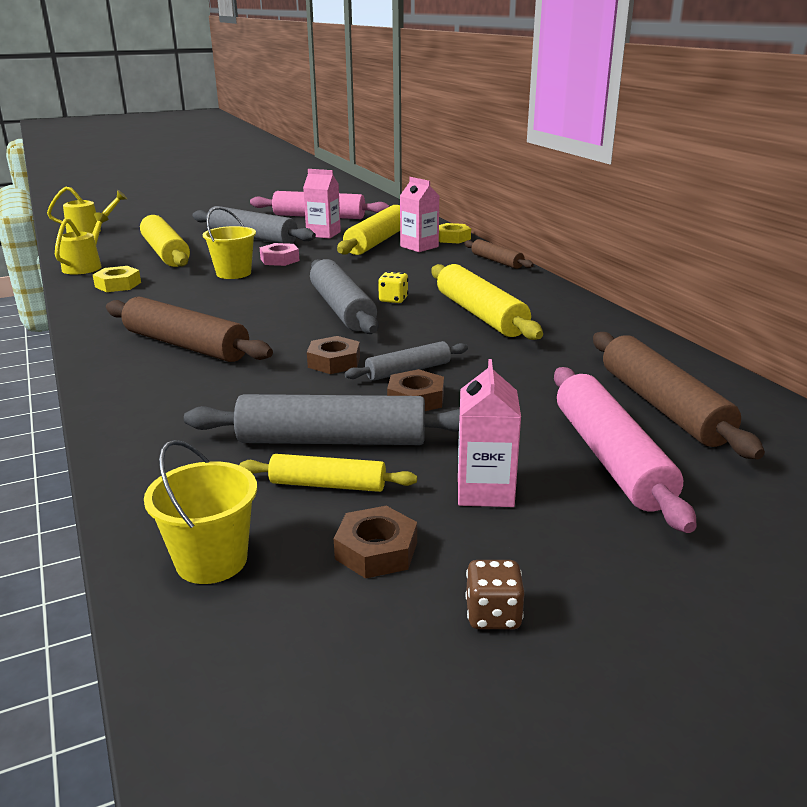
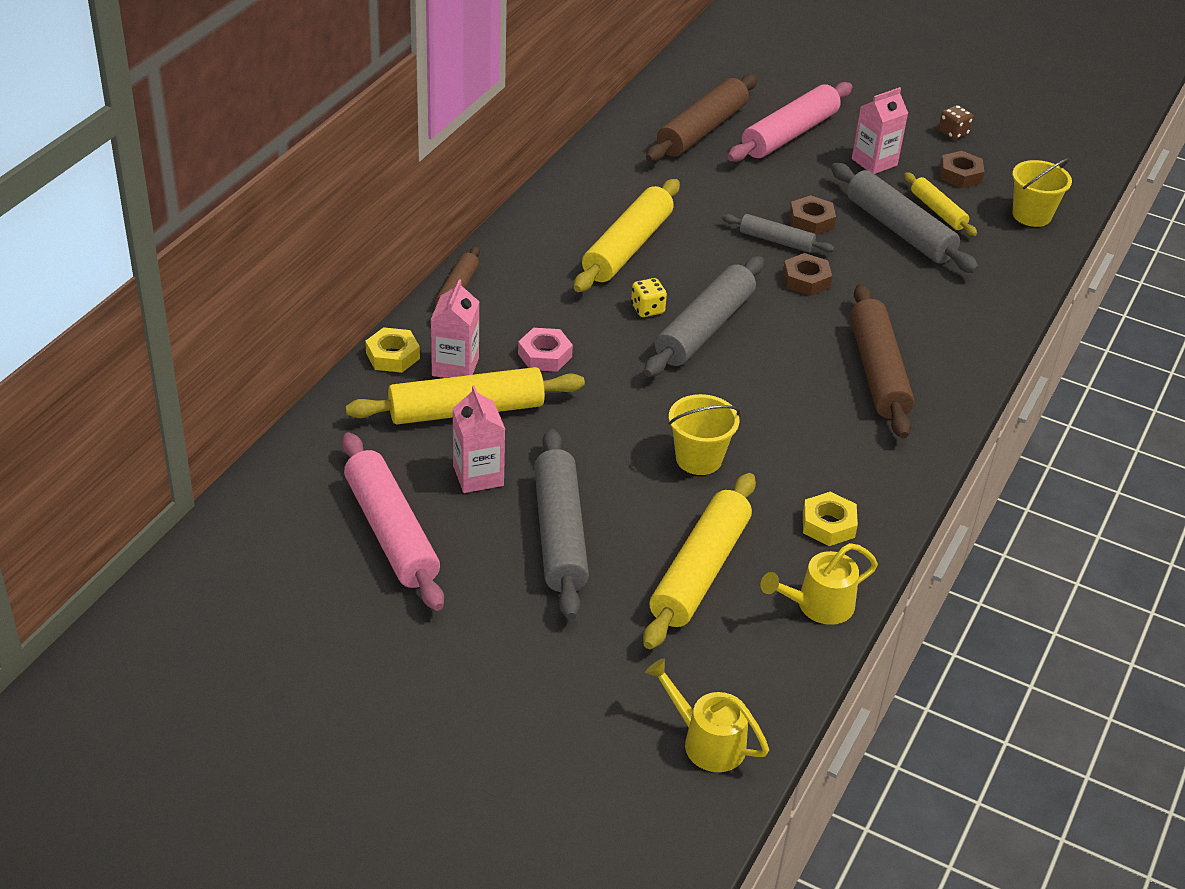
camera: 130 degrees left, 15 degrees up
pink nut [260,243,299,266] -> pink nut moved to [518,328,573,372]

